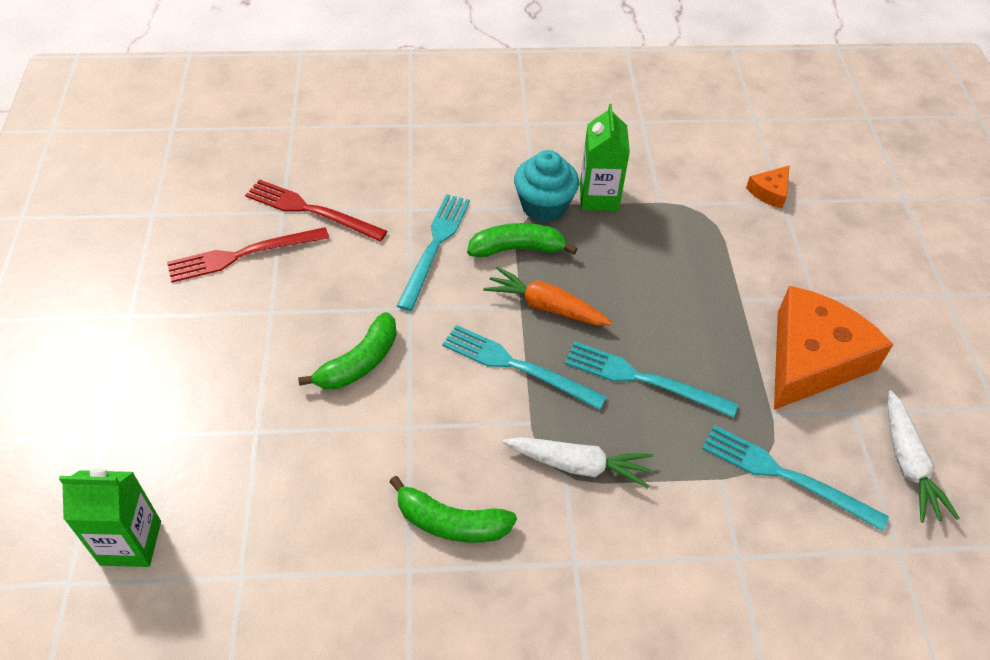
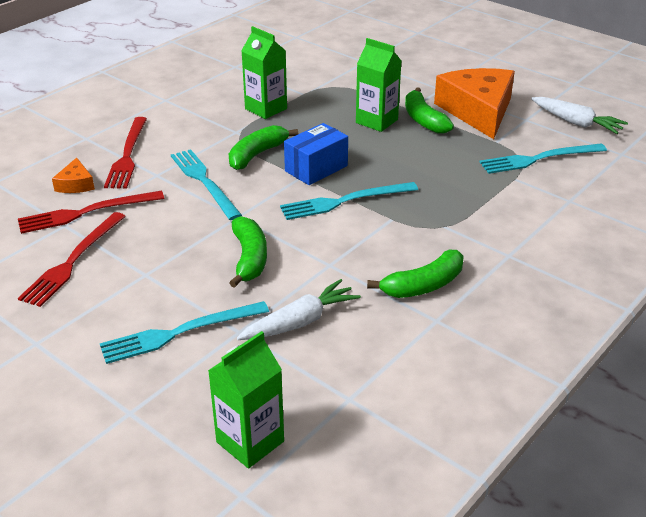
camera: 45 degrees left, 15 degrees down
orange carrot [483,266,613,326] -> blue box [284,123,348,185]
white carrot [503,437,653,488] -> white carrot moved to [237,279,361,340]
turquoise cupcake [514,150,579,222] -> none
turquoise fork [565,342,738,418] -> turquoise fork moved to [100,301,269,364]
orange cheese [746,165,790,208] -> orange cheese moved to [52,158,95,193]
none -> red fork [104,117,147,189]
none -> green carton [356,38,401,132]
none -> green banana [405,88,454,134]

